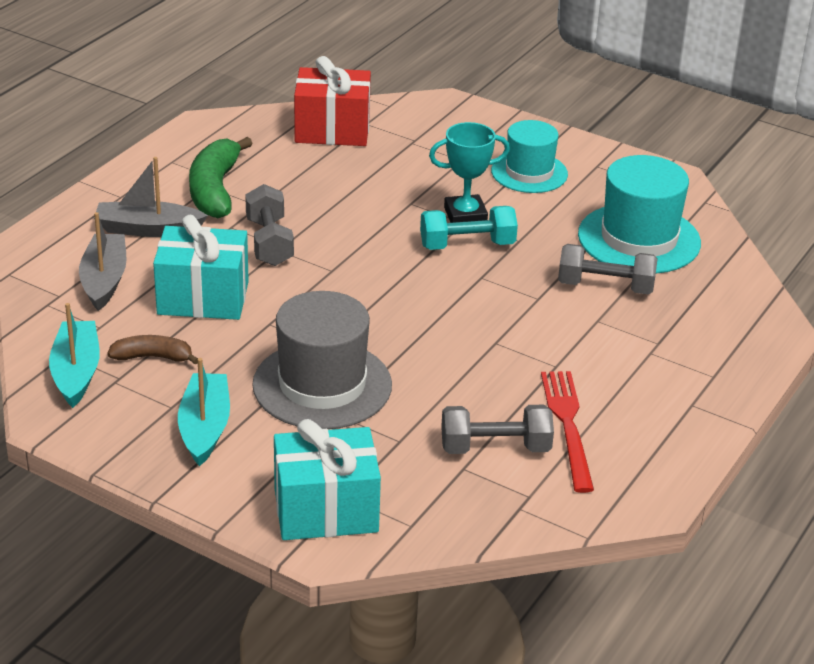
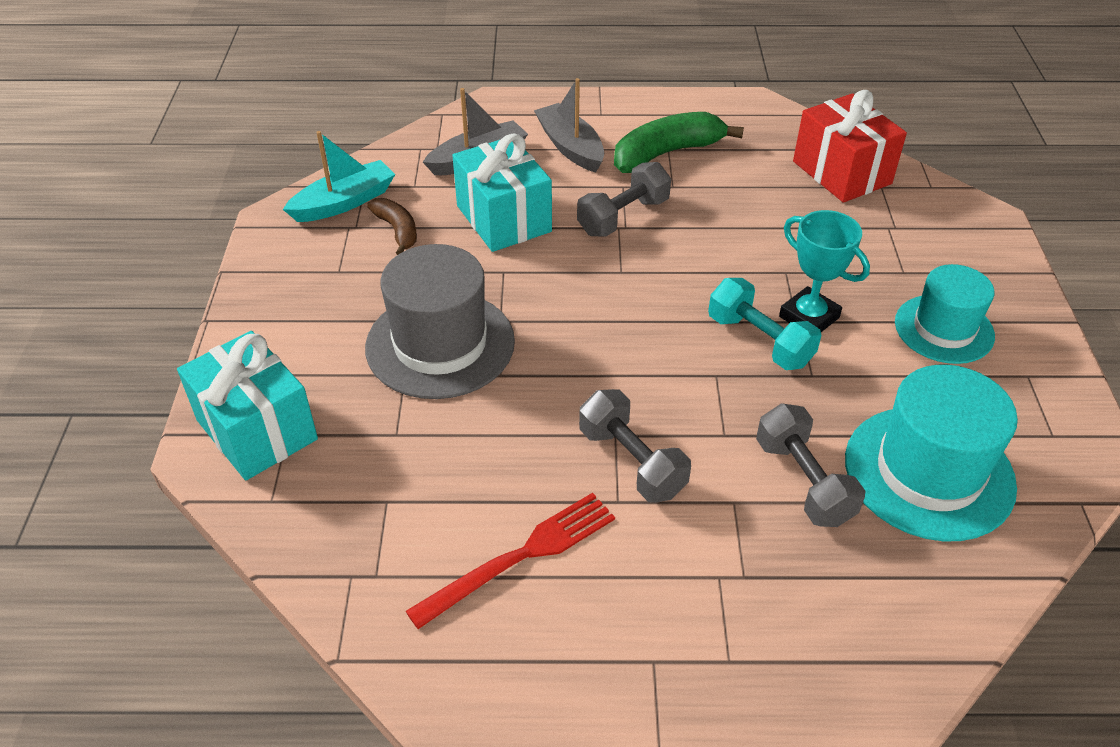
camera: 60 degrees right, 10 degrees up
turquoise boat [178,358,230,466] -> none
grey dumbbell [441,405,554,454] -> grey dumbbell moved to [579,389,691,503]

